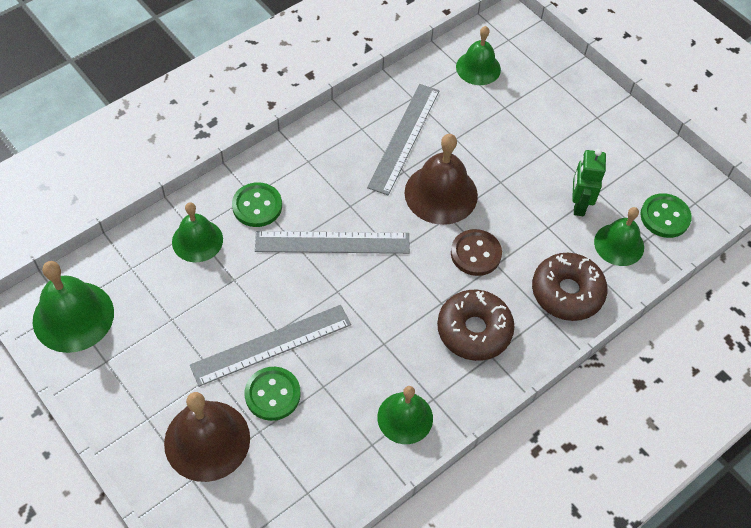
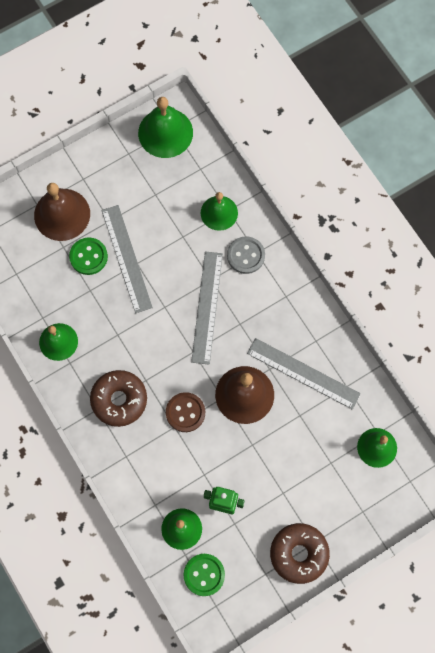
camera: 100 degrees right, 15 degrees up
green button [232,182,282,227] -> grey button [227,236,265,274]
brown donut [532,253,607,321] -> brown donut moved to [270,523,330,584]

